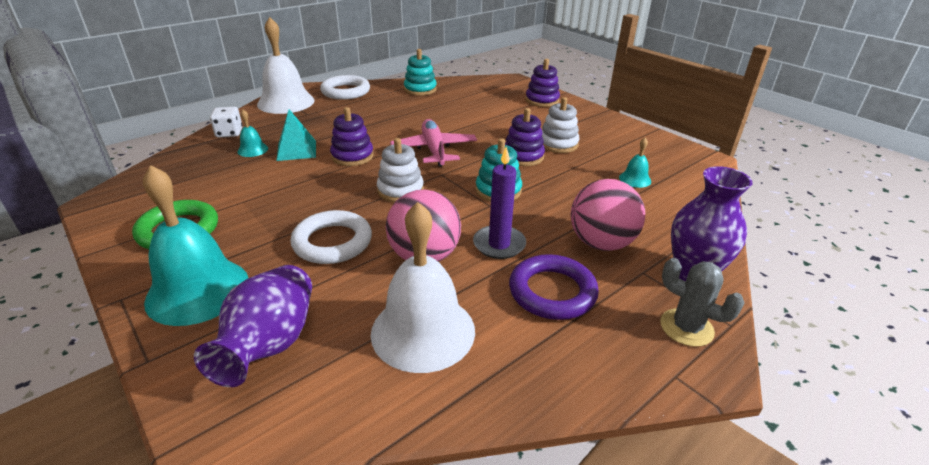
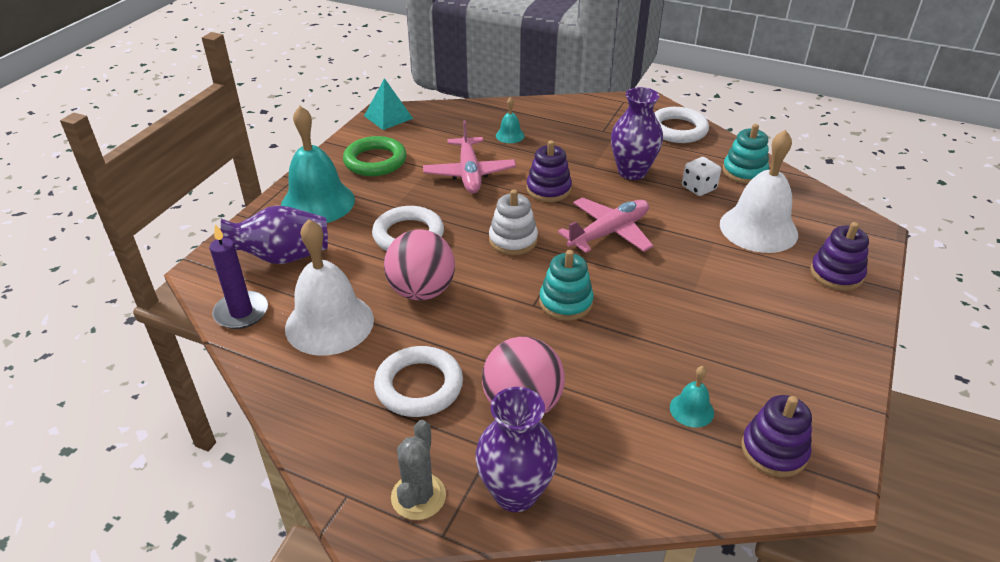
camera: 65 degrees right, 5 degrees up
white dice [210,107,243,138] -> white dice moved to [682,157,721,196]
white bell [257,17,314,114] -> white bell moved to [720,130,798,253]
turquoise pyramid [277,109,316,161] -> turquoise pyramid moved to [364,78,413,130]
purple candle [473,147,526,259] -> purple candle moved to [210,224,268,329]
purple stacking toy [505,108,545,166] -> purple stacking toy moved to [741,395,812,477]
purple ring [509,254,599,320] -> white ring [374,346,463,417]
white stacking toy [542,97,580,153] -> none
none -> pink plane [423,120,516,193]
none -> purple vase [611,87,663,180]

